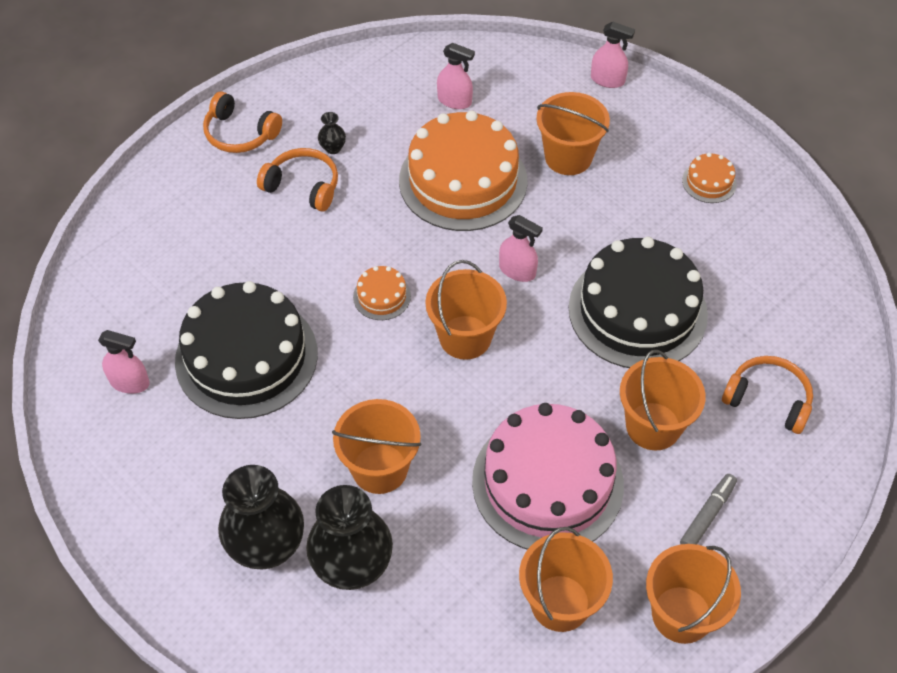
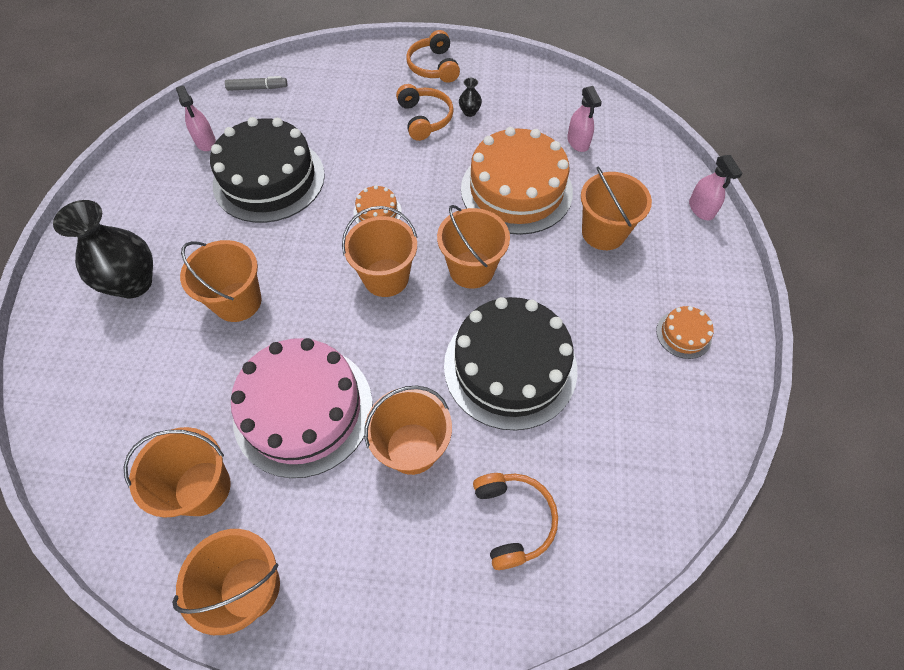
camera: 50 degrees right, 5 degrees up
black vase [306,485,393,590] -> none
pink spray bottle [499,215,543,282] -> orange bucket [437,205,510,289]
grey marker [680,474,737,544] -> grey marker moved to [225,76,288,91]

